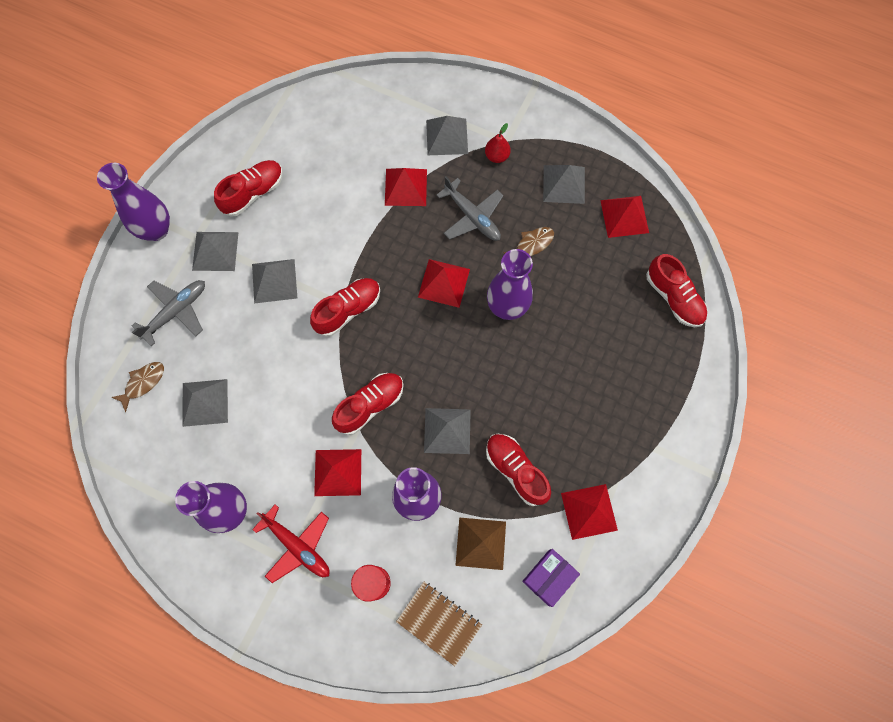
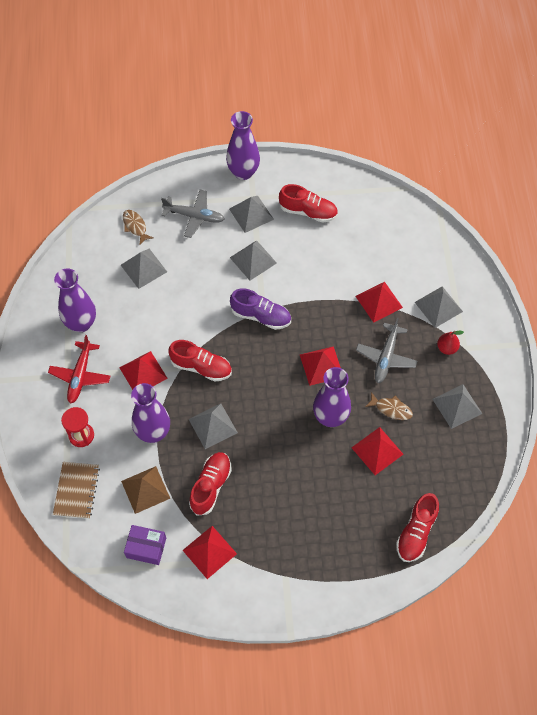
camera: 60 degrees right, 10 degrees down
brown fish [111,362,164,412] -> brown fish turned 135 degrees counterclockwise [123,210,154,245]
red shoe [310,278,380,337] -> purple shoe [230,288,291,330]
red pyramid [600,196,649,238] -> red pyramid moved to [351,427,403,475]

